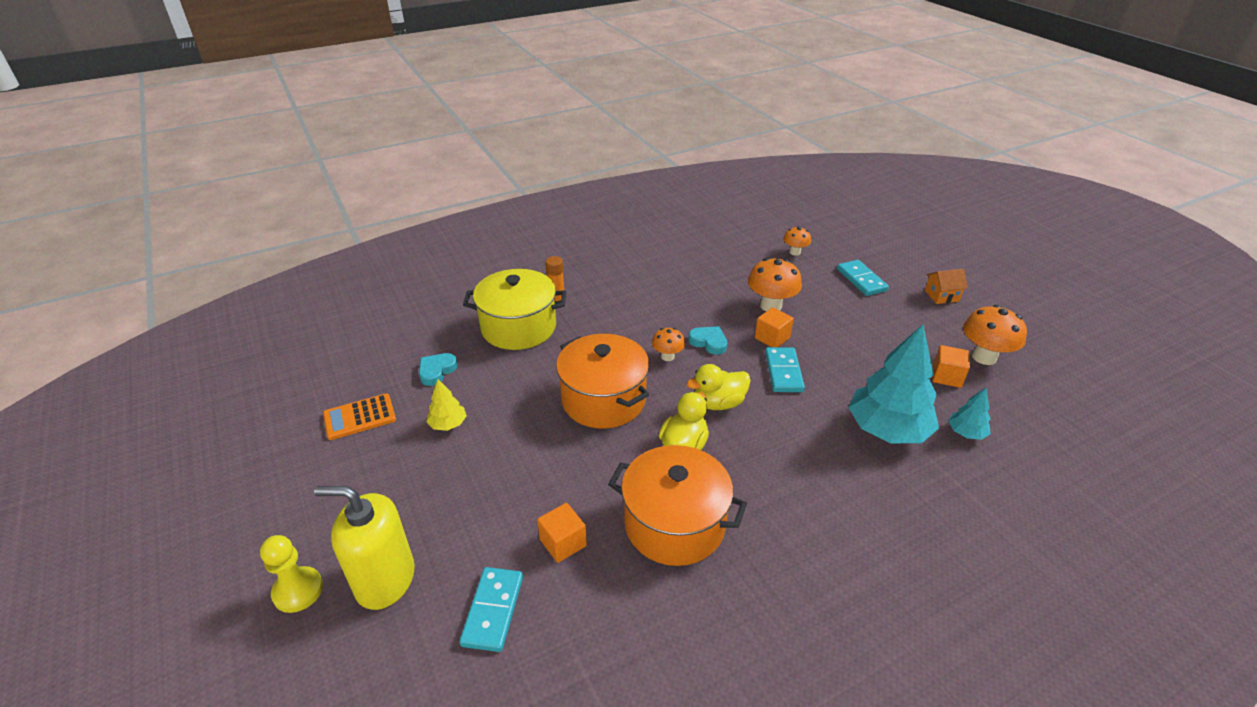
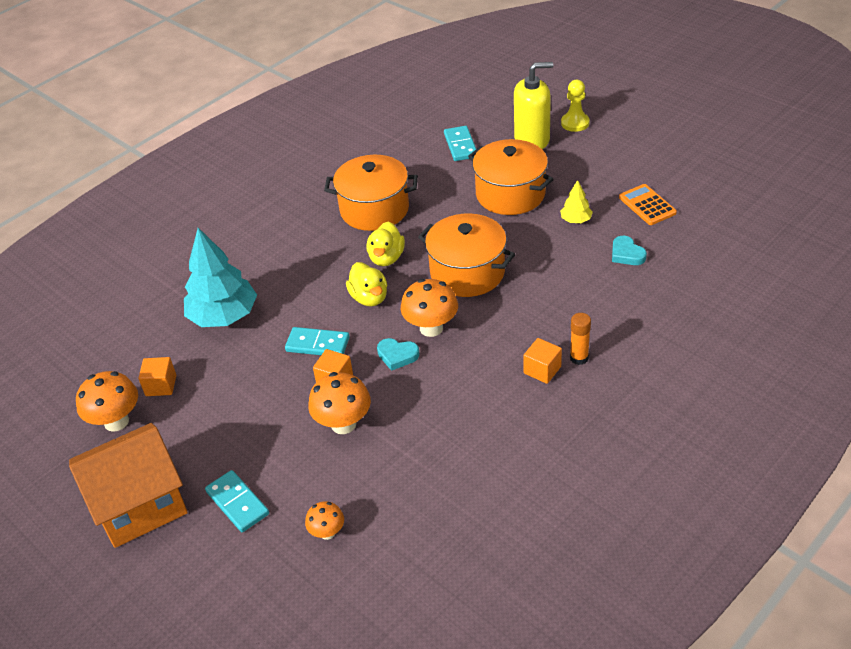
camera: 165 degrees right, 5 degrees up
orange calculator [323,394,396,440] -> orange calculator turned 75 degrees counterclockwise [619,184,677,225]
turquoise heart [419,353,458,386] -> turquoise heart turned 135 degrees clockwise [612,236,647,265]
yellow pot [463,269,566,350] -> none
orange cube [537,503,587,563] -> orange cube moved to [523,338,562,384]
orange mushroom [652,328,685,361] -> orange mushroom [401,279,458,337], size x1.73
yellow duck [686,364,750,410] -> yellow duck turned 105 degrees clockwise [346,262,387,307]
turquoise domino [765,347,805,392] -> turquoise domino turned 60 degrees counterclockwise [285,327,350,355]
orange house [925,269,968,304] -> orange house [69,423,188,548], size x2.41
turquoise tree [948,388,991,440] -> none
none -> orange pot [468,139,554,215]

